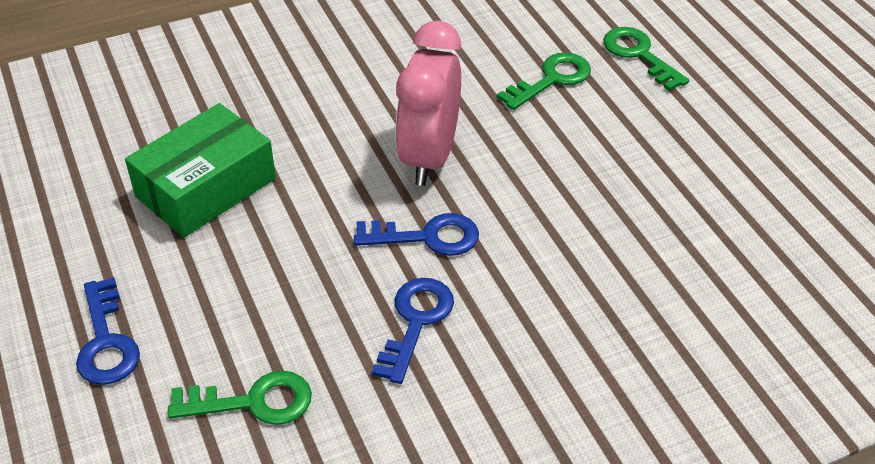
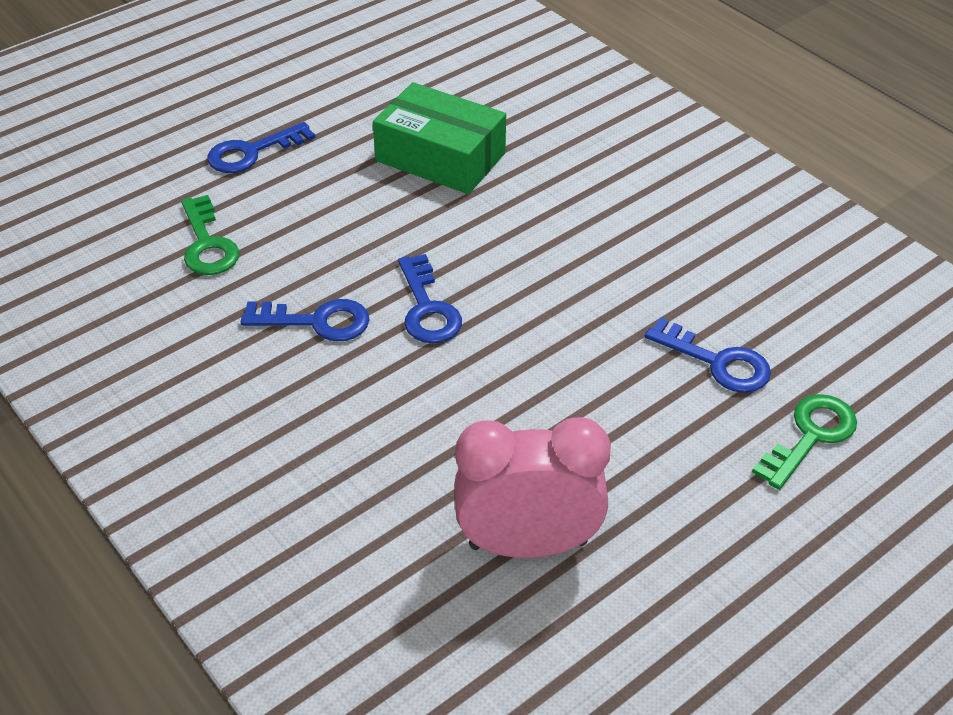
camera: 75 degrees right, 0 degrees up
pink clock [395,21,461,186] -> pink clock moved to [454,417,611,558]
green key [497,53,591,110] -> blue key [645,317,771,393]

